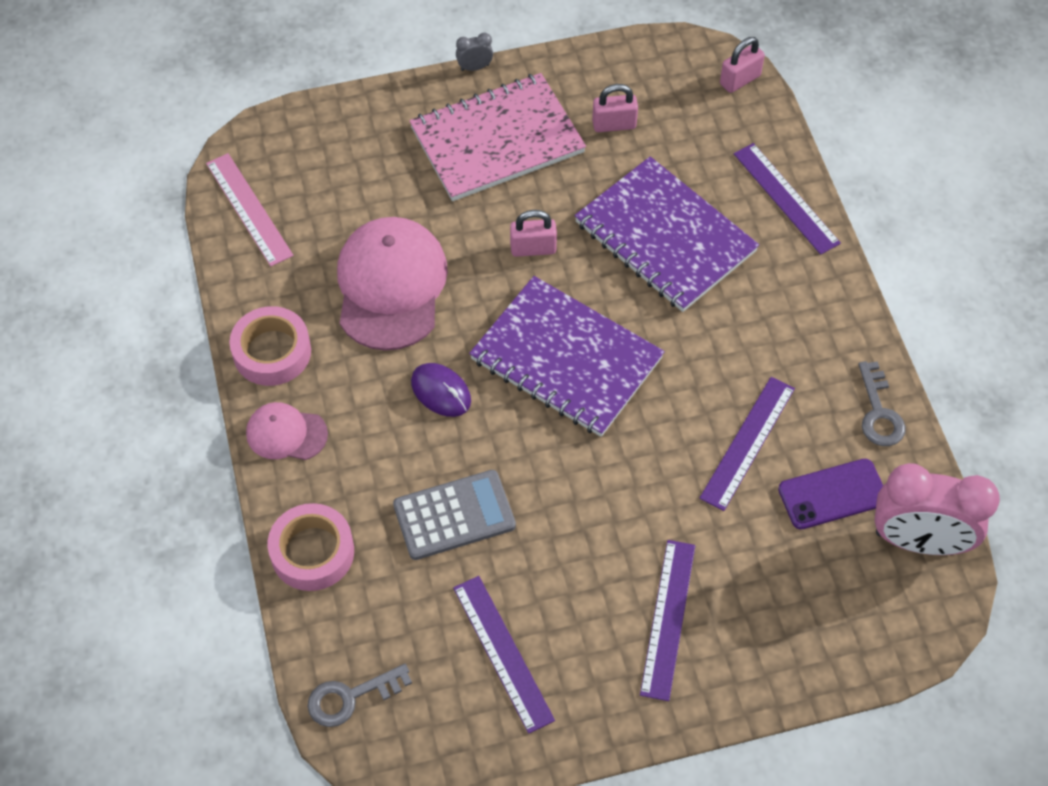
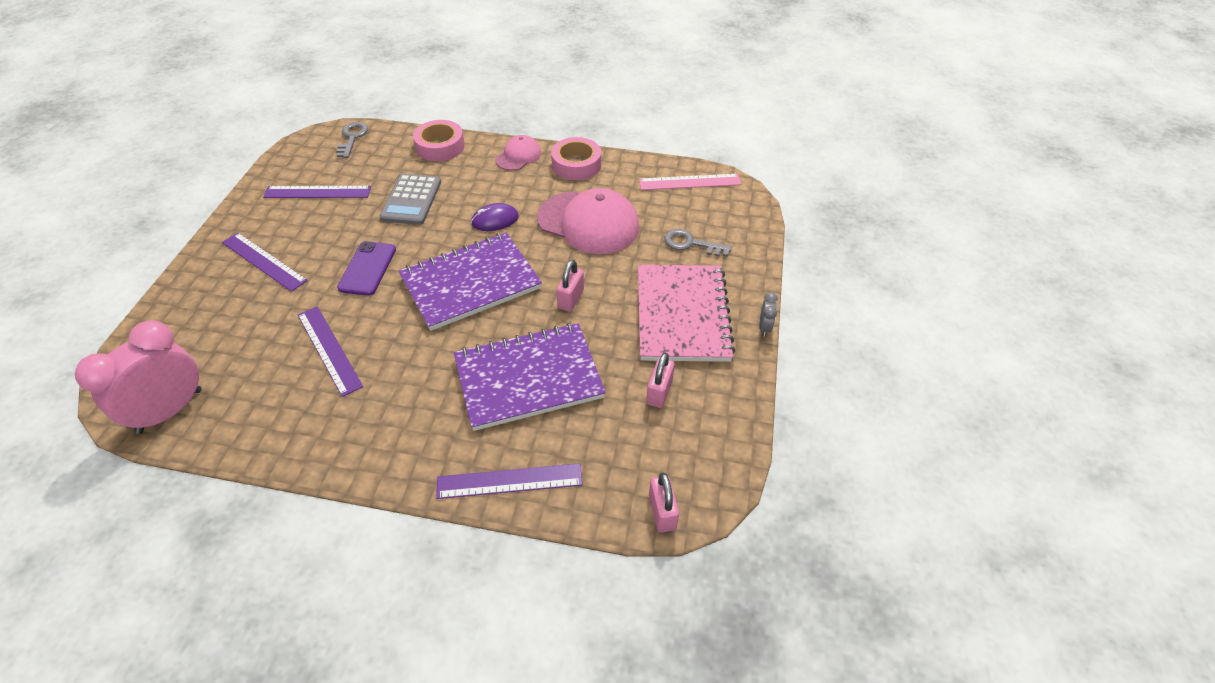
camera: 115 degrees right, 10 degrees down
purple phone [778,459,883,529] -> purple phone moved to [337,241,396,296]
grey key [858,361,906,446] -> grey key moved to [664,229,732,257]

